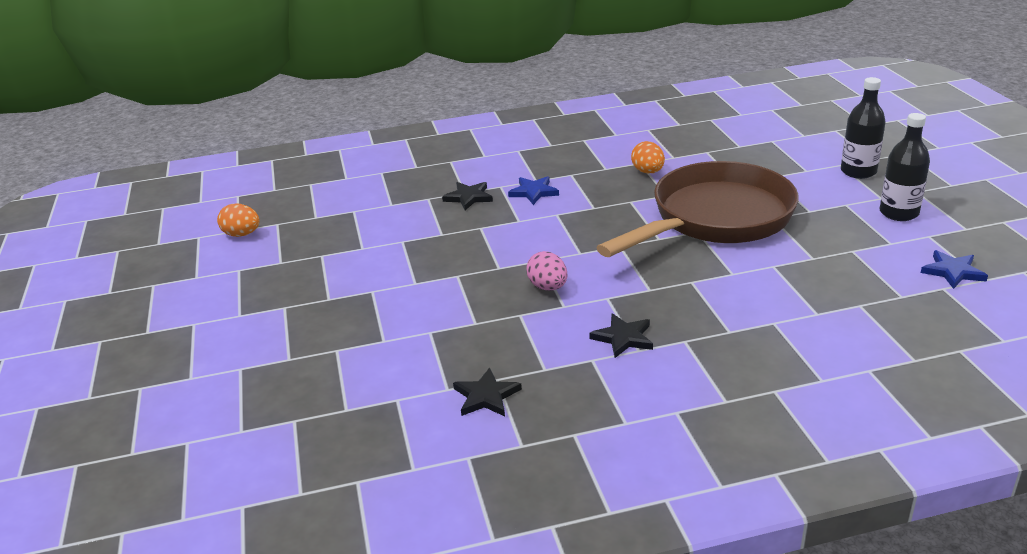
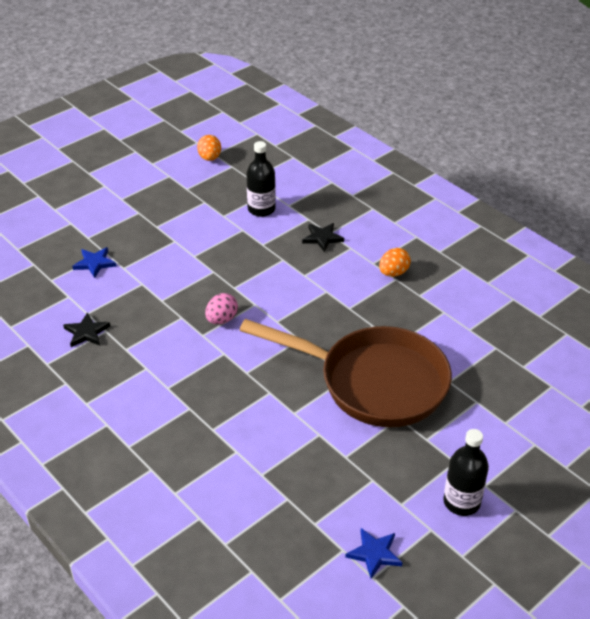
camera: 60 degrees right, 10 degrees up
blue star [508,176,559,205] -> blue star moved to [72,247,117,278]
black star [589,314,653,358] -> none
orange egg [631,141,665,174] -> orange egg moved to [379,248,411,277]
black bottle [841,77,886,179] -> black bottle moved to [247,141,276,217]

